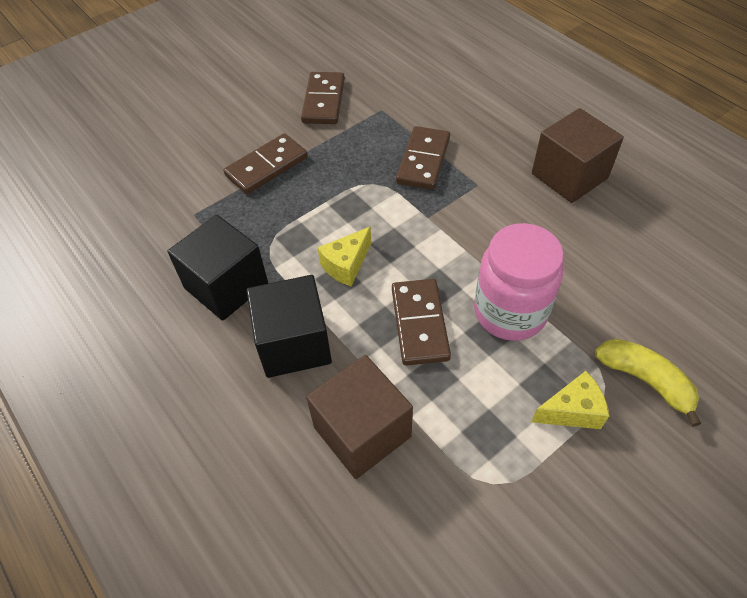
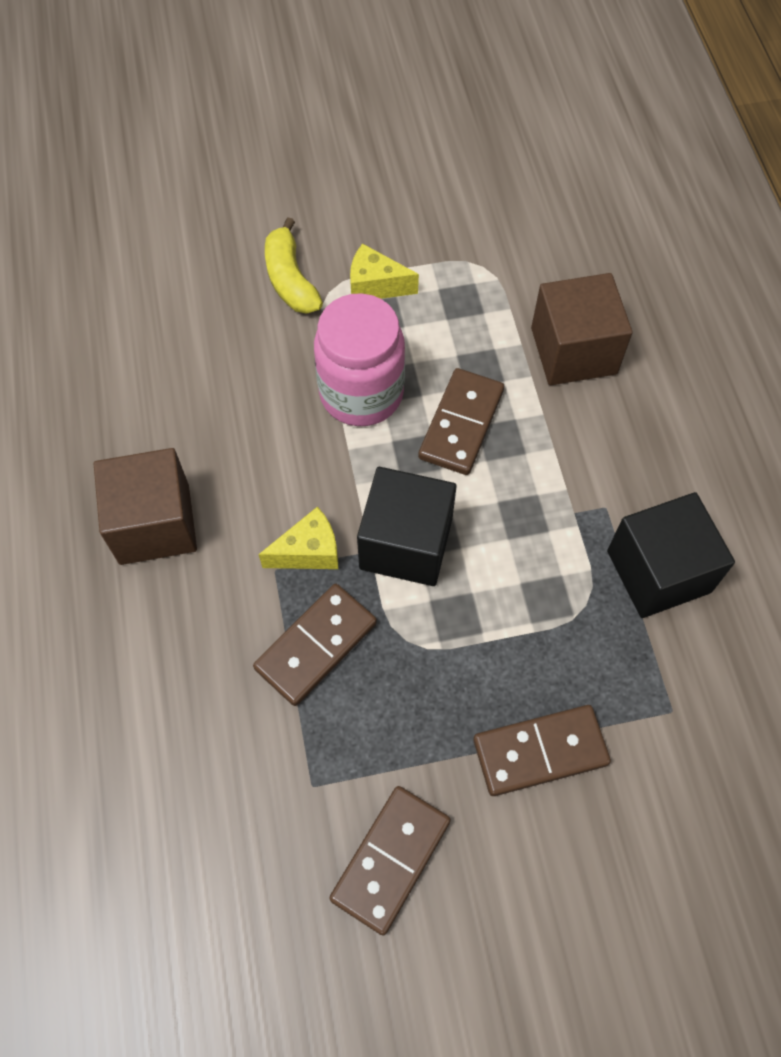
camera: 155 degrees left, 10 degrees up
black cube [246,275,332,378] -> black cube moved to [357,467,457,586]
yellow cheese [317,227,371,286] -> yellow cheese moved to [258,506,338,569]

